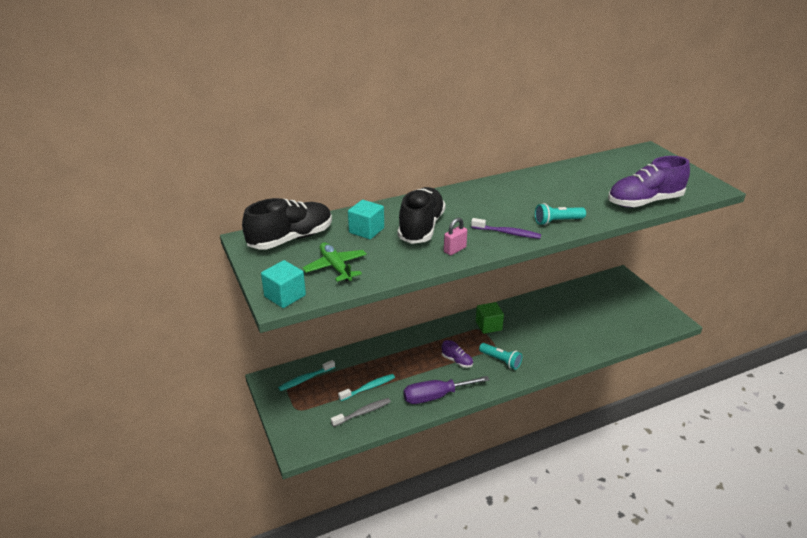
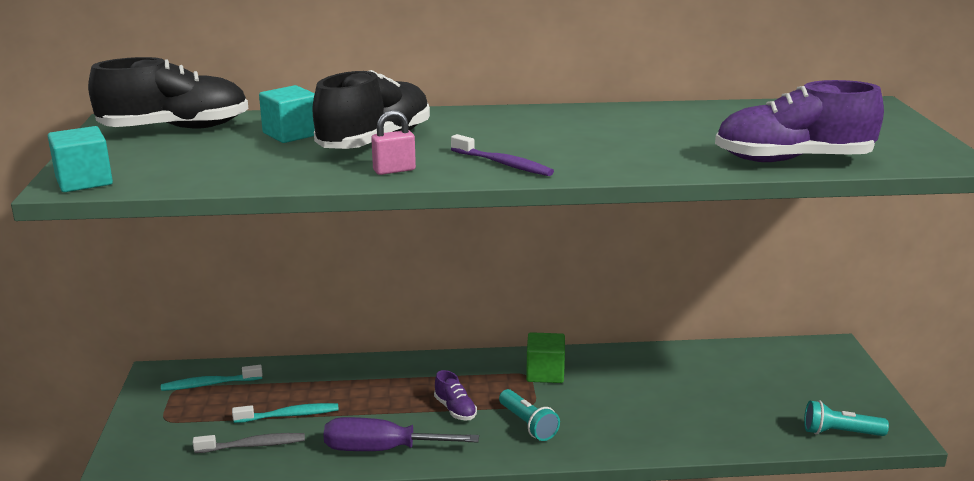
camera: 20 degrees right, 10 degrees down
green plane [302,242,367,282] -> none
turquoise flashlight [535,203,586,225] -> turquoise flashlight moved to [804,401,889,436]

